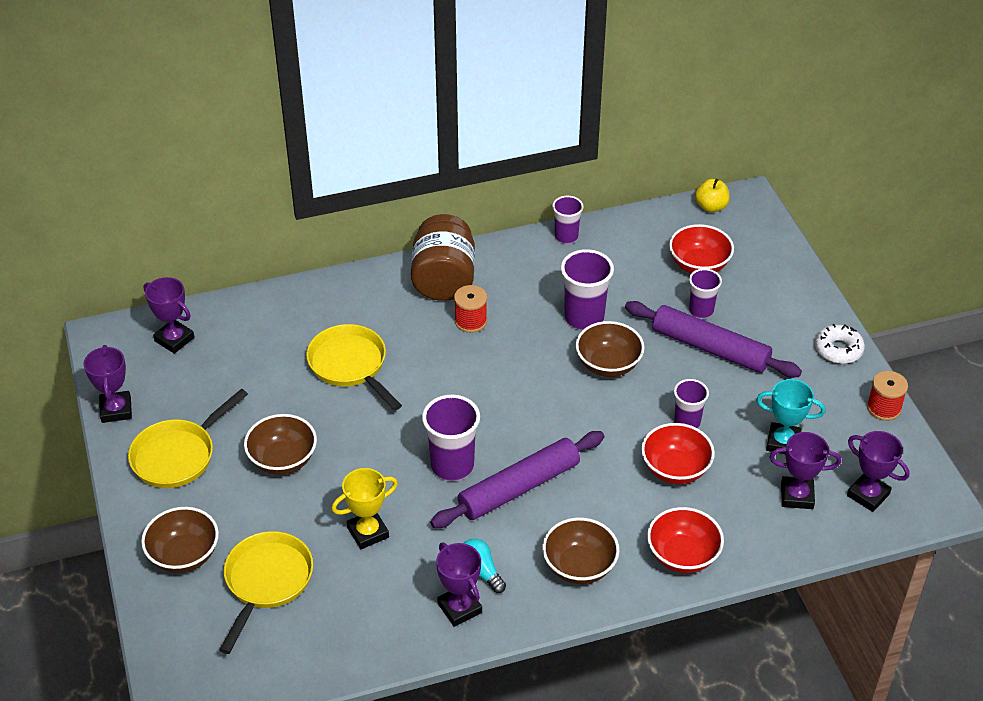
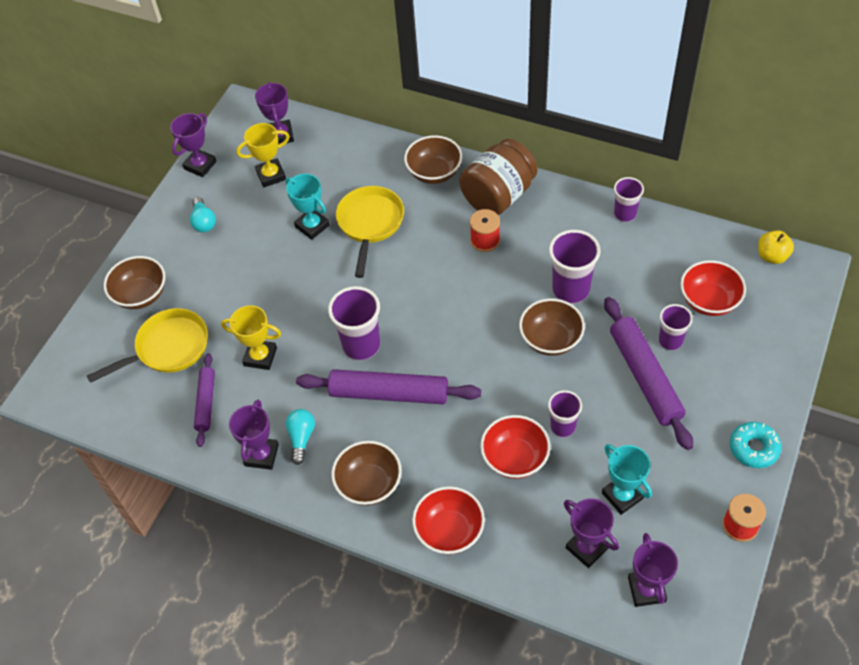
camera: 45 degrees right, 10 degrees up
yellow pan [128,389,248,488] -> turquoise light bulb [190,197,216,232]
brown bowl [244,414,317,475] -> brown bowl moved to [404,135,462,184]
white donut [815,324,865,364] -> turquoise donut [730,422,782,468]
none -> purple rolling pin [194,353,215,447]
none -> yellow trophy [236,123,290,187]
none -> turquoise trophy [286,174,330,240]

